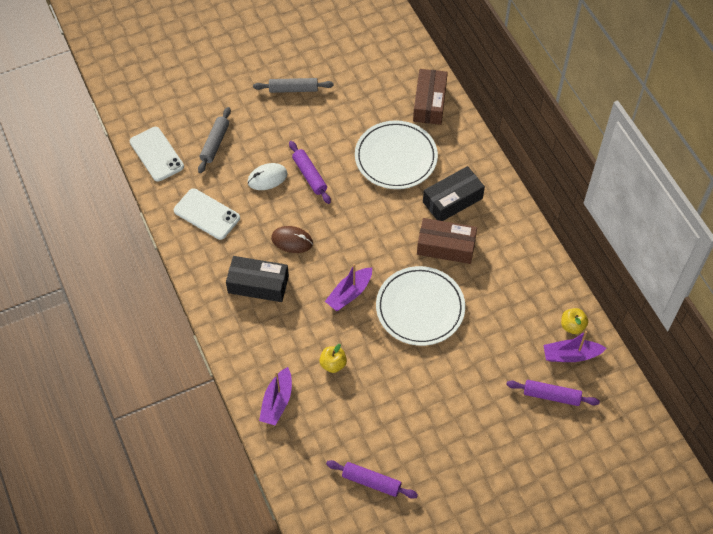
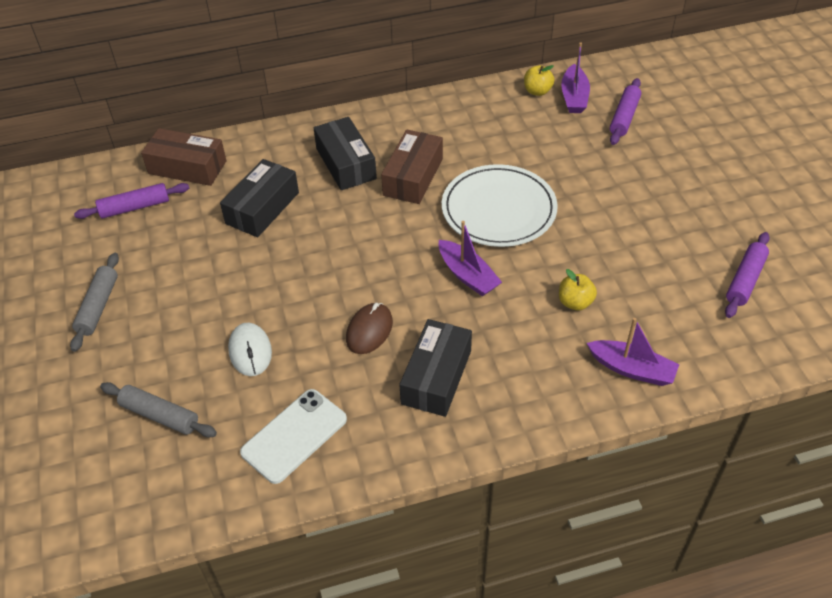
camera: 80 degrees left, 10 degrees down
white phone [130,127,184,182] -> none
purple rolling pin [289,141,331,204] -> purple rolling pin moved to [74,183,189,219]
white plate [355,120,438,189] -> black box [220,159,299,237]

